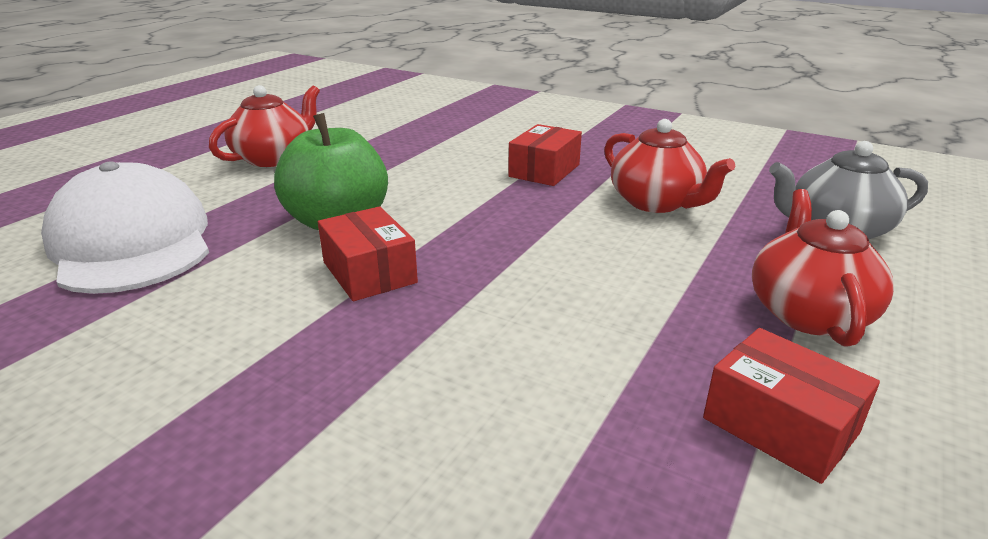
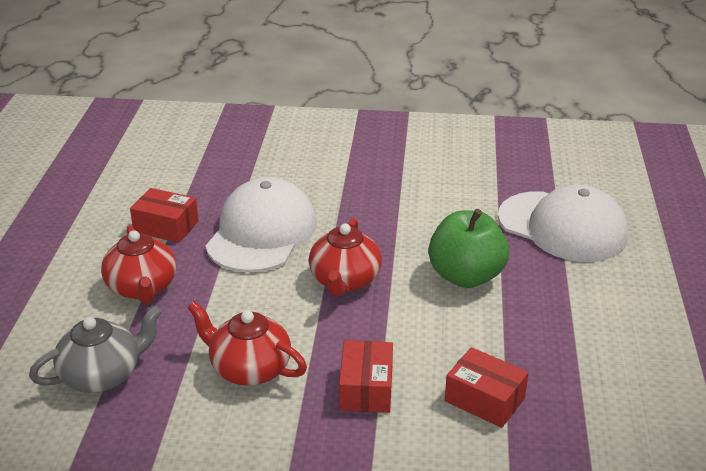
camera: 155 degrees right, 5 degrees up
red teapot [209,85,320,167] -> red teapot moved to [309,218,382,297]
red box [318,206,418,301] -> red box moved to [445,347,529,428]
none -> white cap [206,177,317,273]

